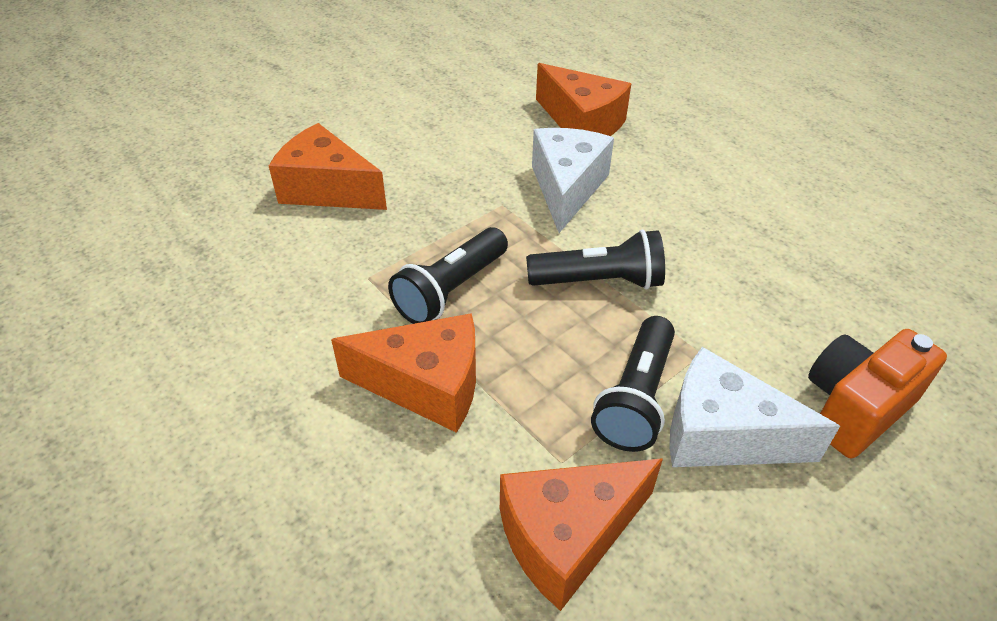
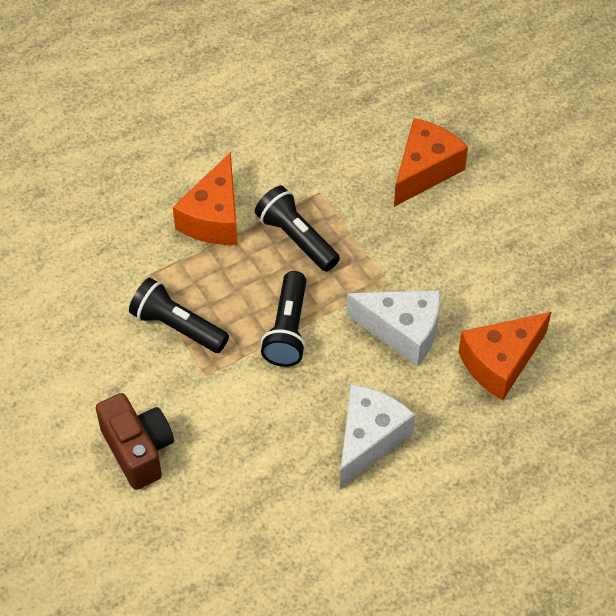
camera: 100 degrees right, 10 degrees up
orange cheese [500,458,663,611] -> none
white cheese [669,347,840,467] -> white cheese moved to [340,384,415,489]
orange camera [808,329,947,458] -> brown camera [96,393,174,490]

